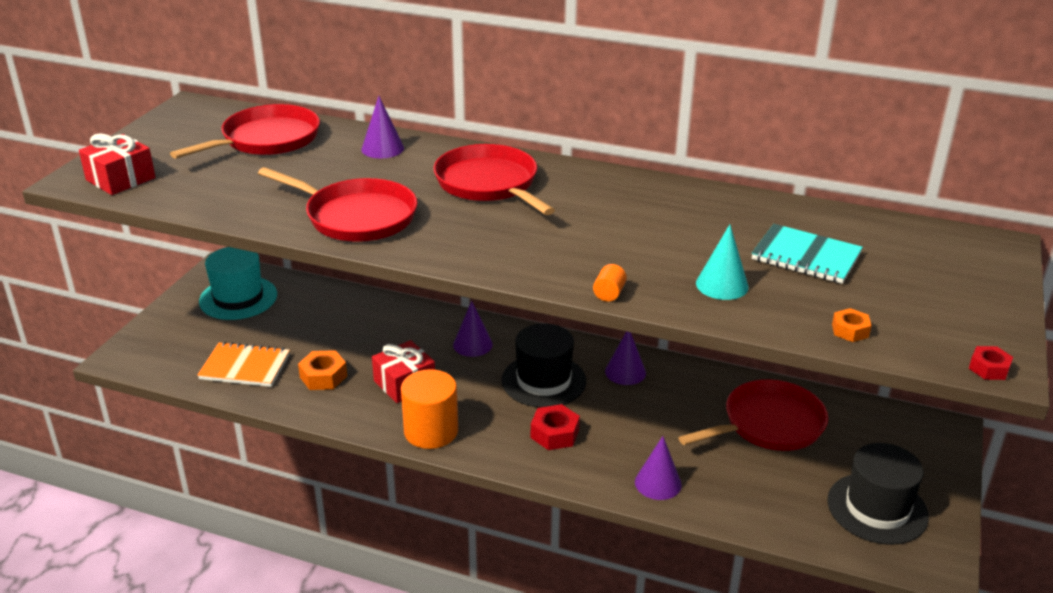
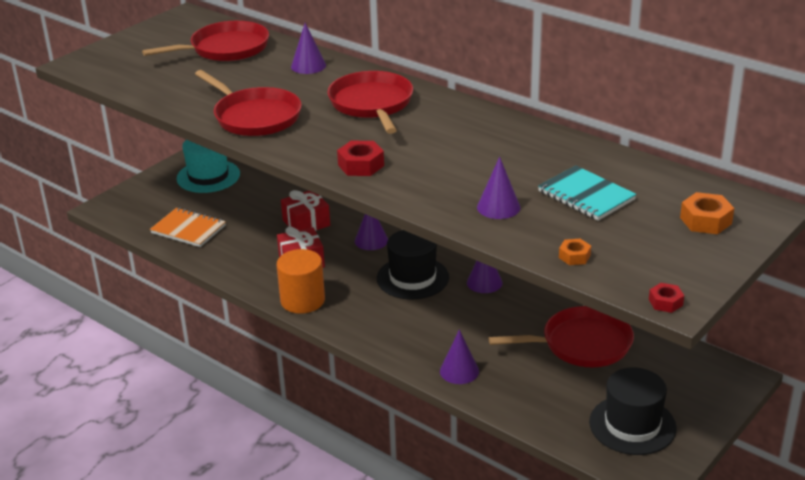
camera: 20 degrees right, 0 degrees up
red gift [79,133,156,195] -> red gift moved to [281,190,330,231]
orange nut [298,350,347,390] -> orange nut moved to [680,192,734,234]
red nut [531,404,580,450] -> red nut moved to [337,141,384,176]
orange cylinder [593,264,627,302] -> none
turquoise cone [696,225,749,300] -> purple cone [477,157,520,219]

